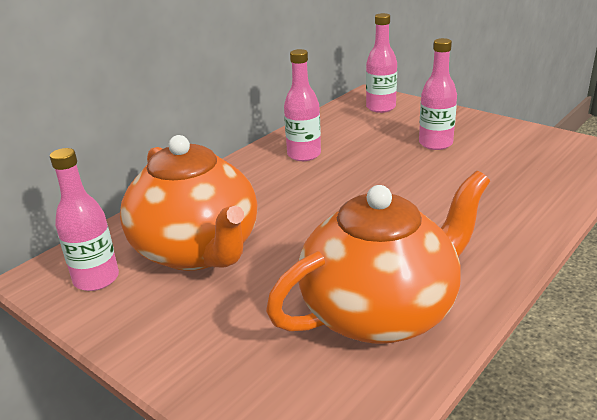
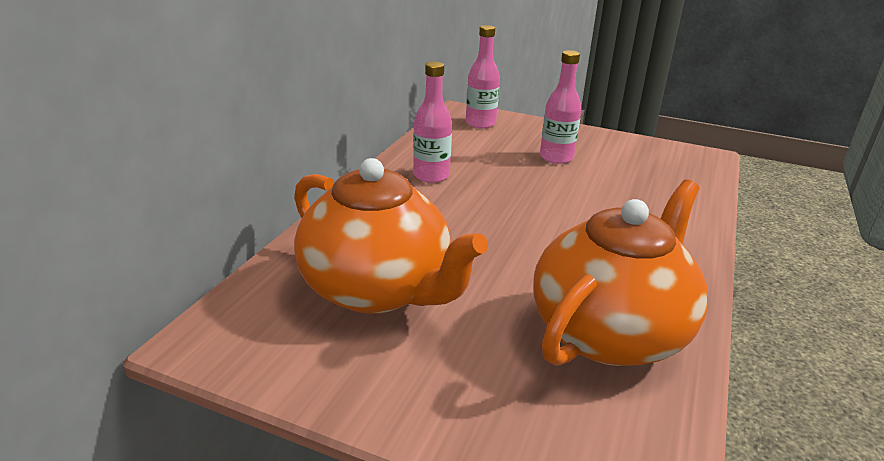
camera: 20 degrees left, 0 degrees up
pink bottle [50,148,119,291] -> none

